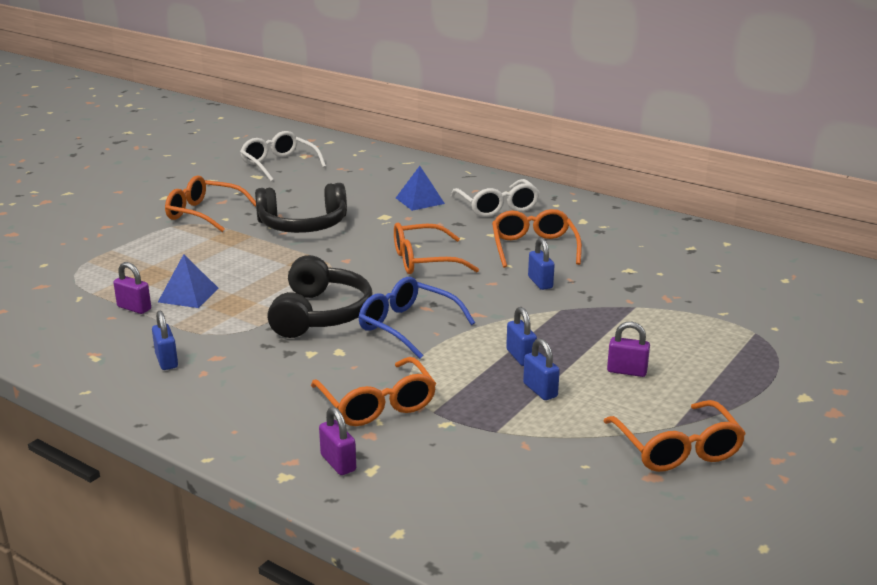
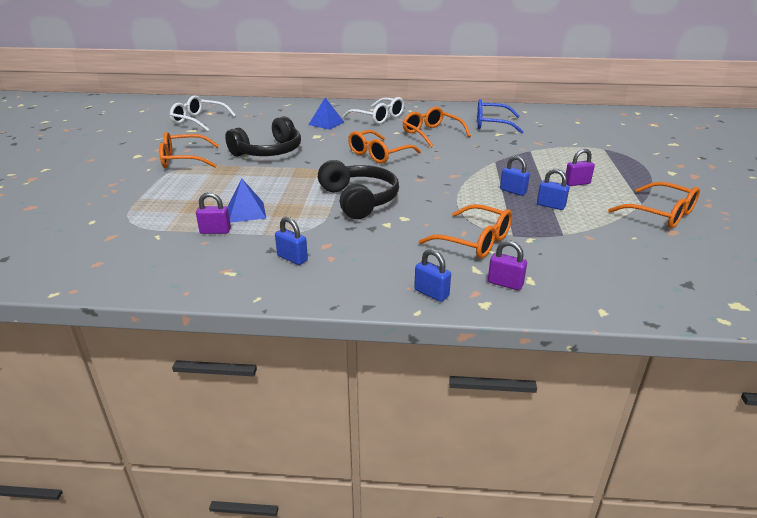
camera: 30 degrees left, 5 degrees up
blue glasses [359,277,475,359] -> blue glasses moved to [477,99,524,134]
blue padlock [528,238,554,290] -> blue padlock moved to [414,249,451,302]

